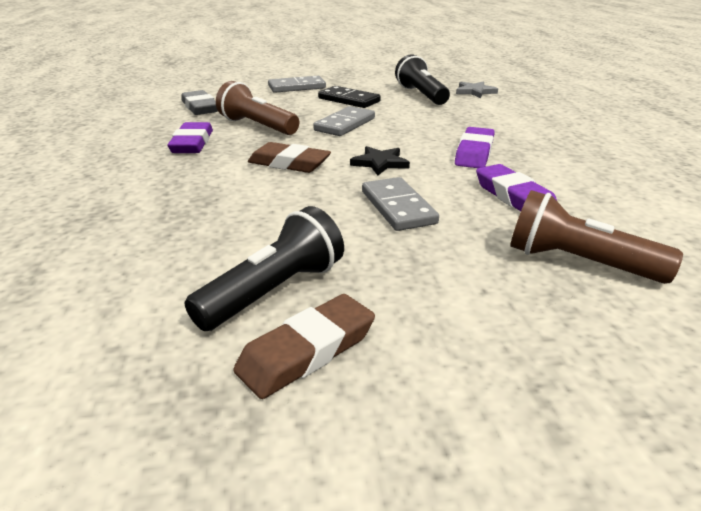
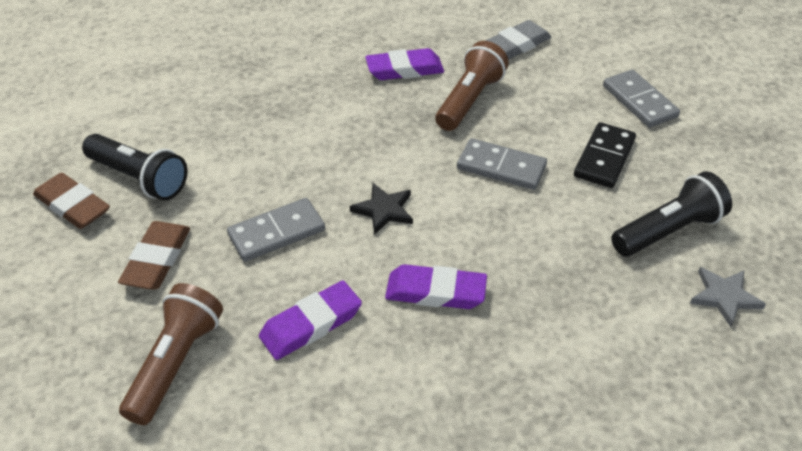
camera: 80 degrees right, 15 degrees up
brown eraser [248,142,331,173] -> brown eraser moved to [118,221,190,289]

